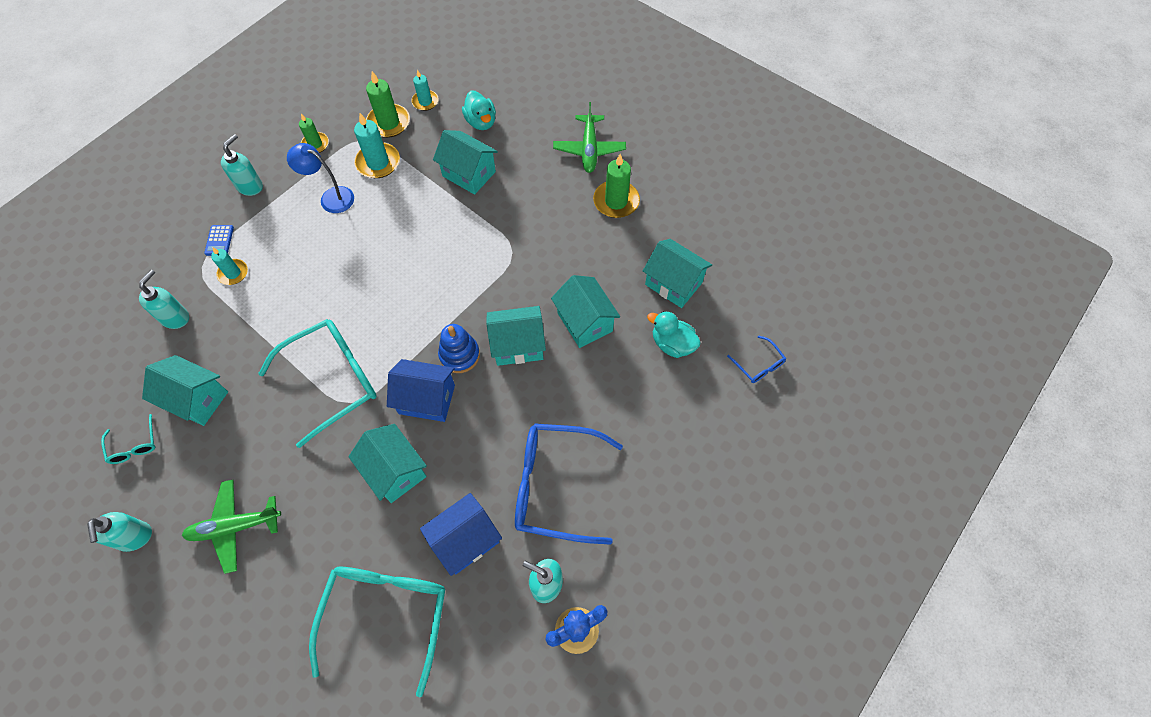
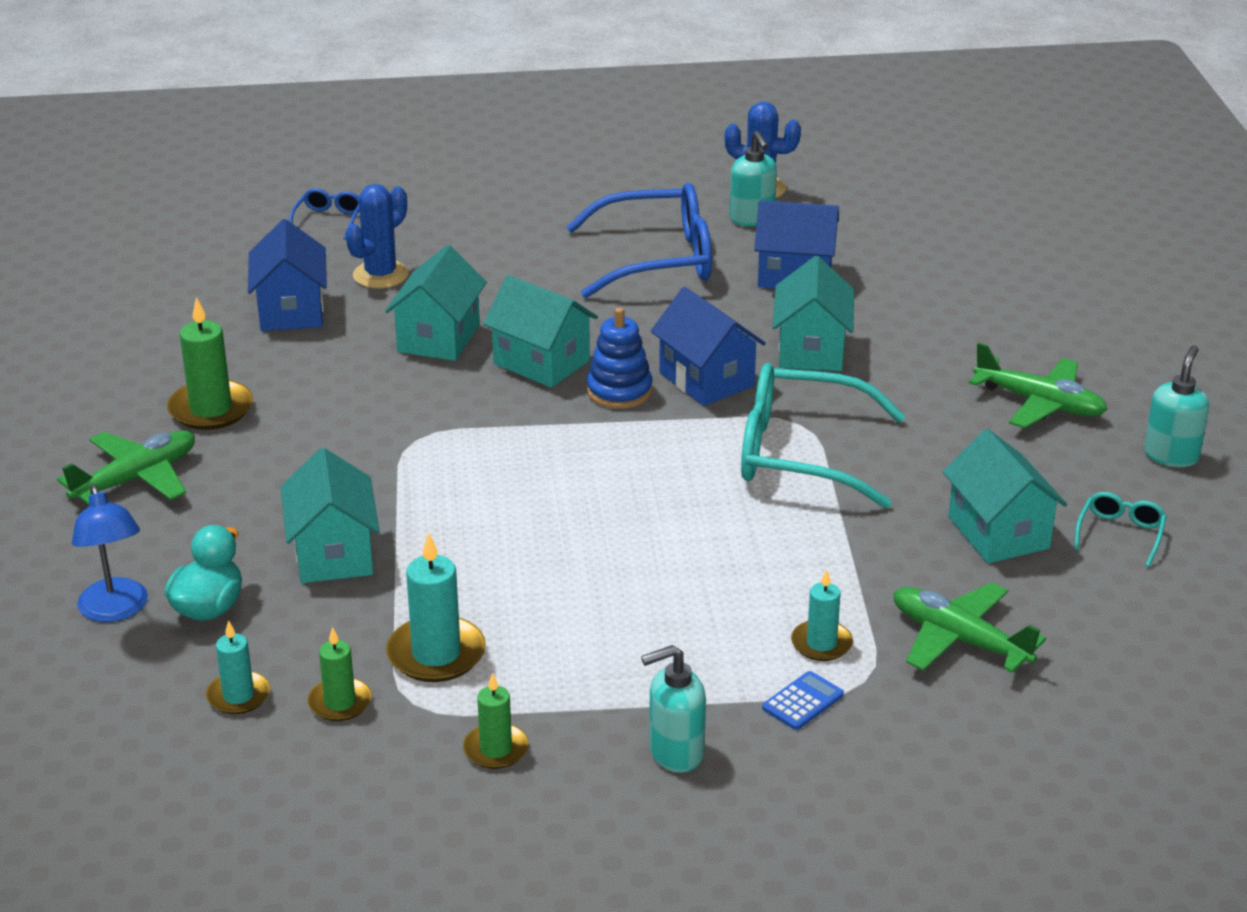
camera: 135 degrees left, 30 degrees down
turquoise soap dispenser [139,270,189,329] -> green plane [893,582,1046,673]
blue lamp [287,143,354,213] -> blue lamp moved to [72,484,148,622]
turquoise glasses [309,567,445,697] -> none
green candle [366,71,410,138] -> green candle [307,627,372,721], size x0.63
blue glasses [515,424,623,545] -> blue glasses turned 60 degrees counterclockwise [566,183,712,298]
turquoise house [643,239,712,308] -> blue house [248,219,327,331]
turquoise duck [647,311,701,358] -> blue cactus [345,184,409,288]

